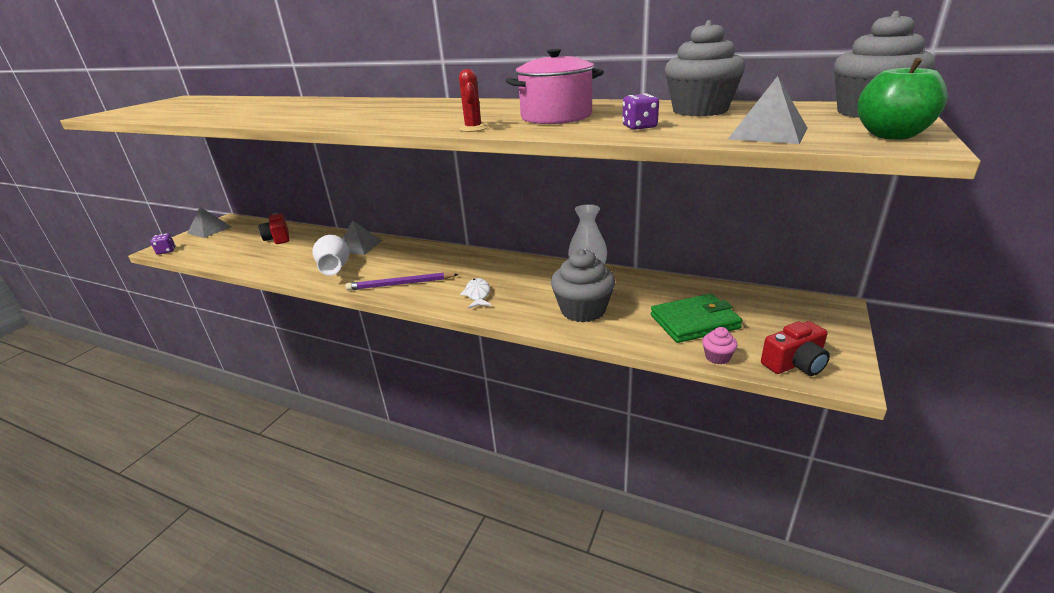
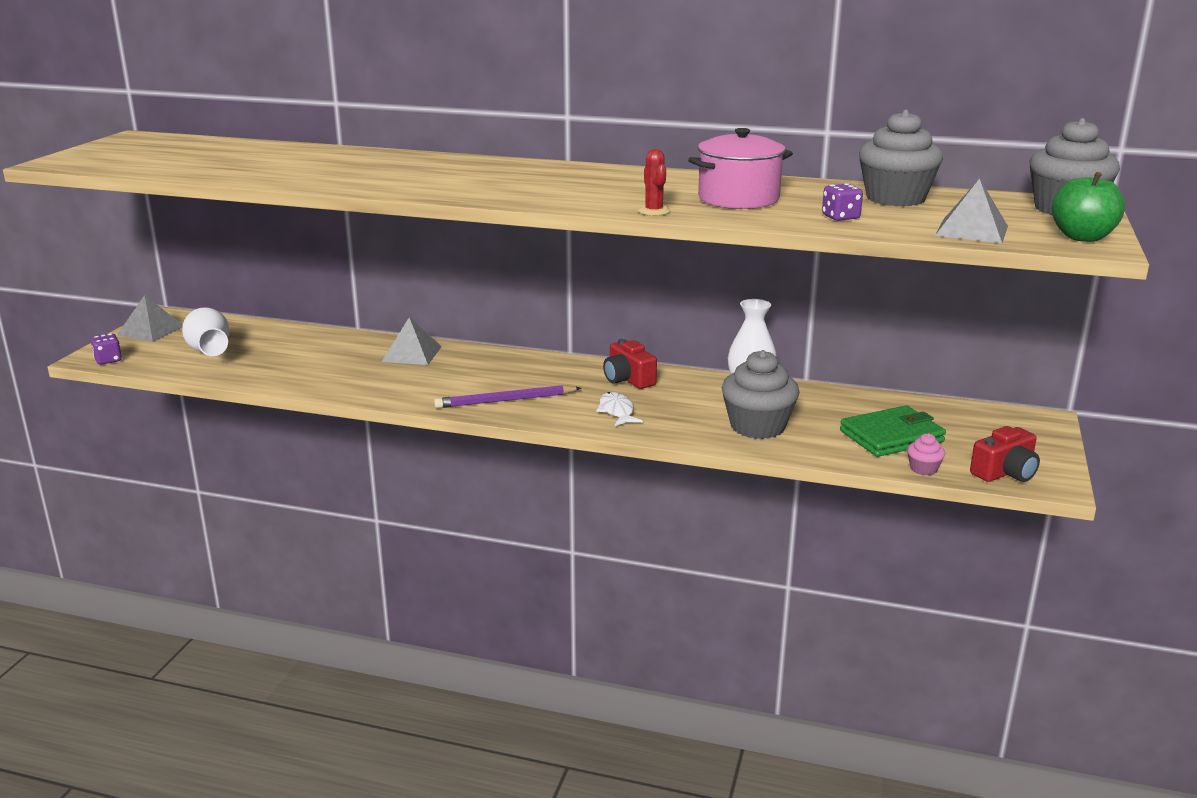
camera: 10 degrees left, 5 degrees down
red camera [258,213,290,244] -> red camera moved to [603,339,657,389]
white vase [312,235,349,276] -> white vase moved to [182,307,229,356]

